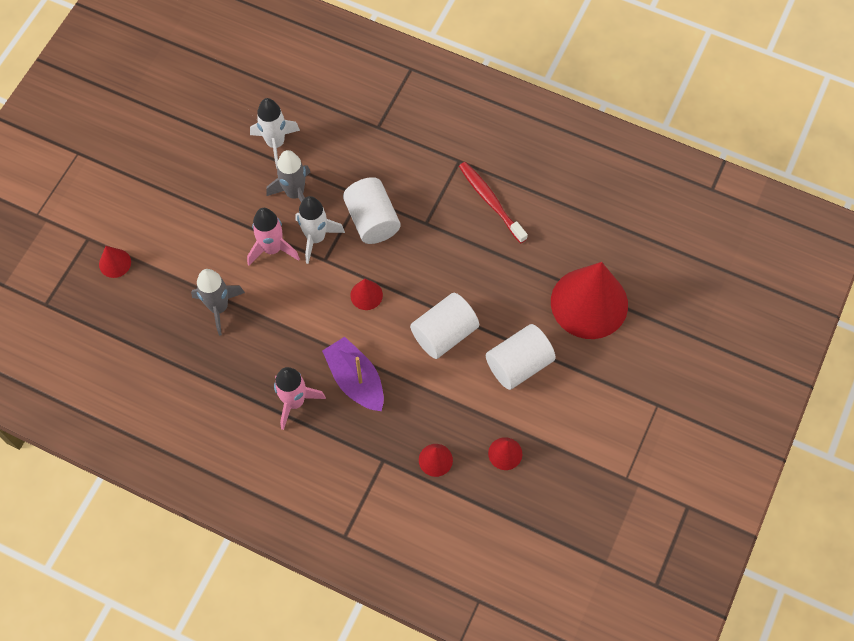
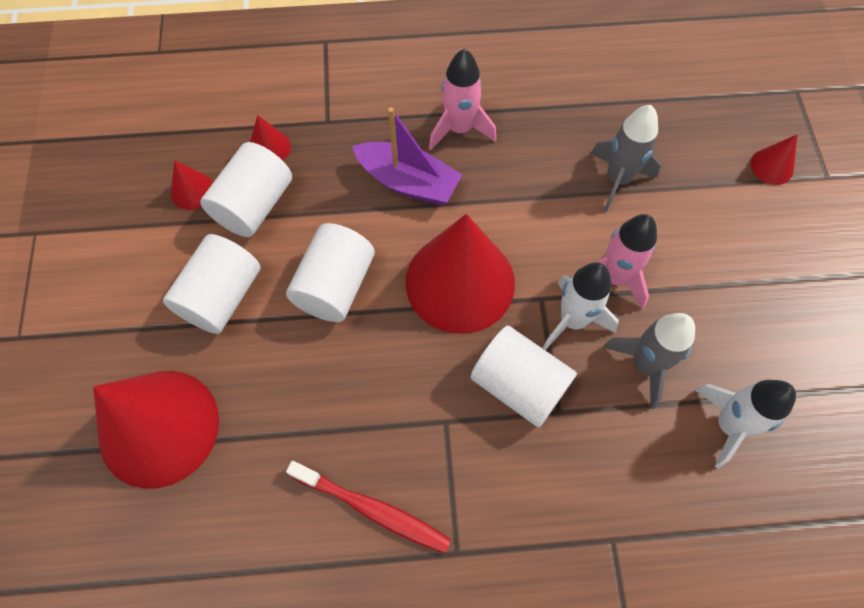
camera: 150 degrees right, 0 degrees up
red cone [350,279,383,310] -> red cone [406,214,515,334], size x2.38
none -> white cylinder [200,142,292,237]

